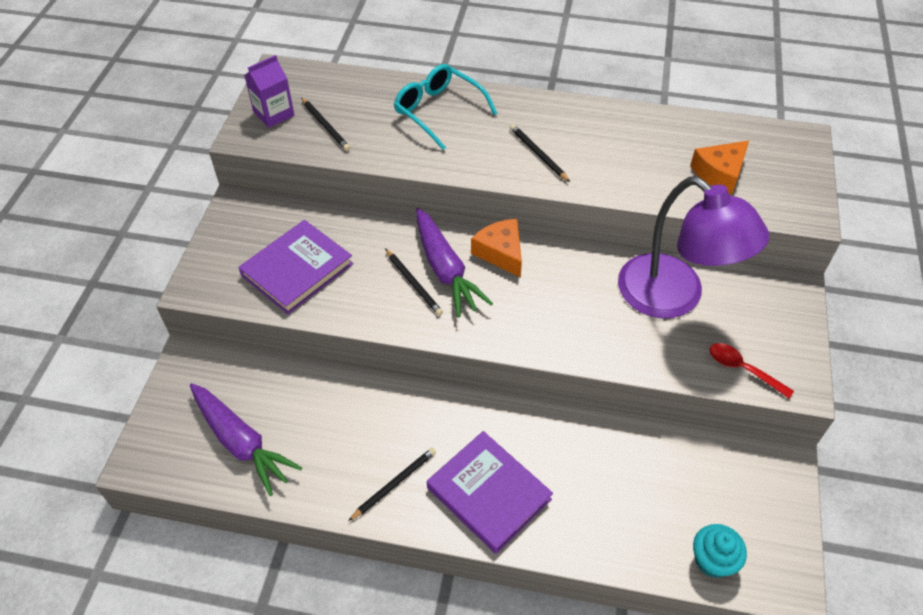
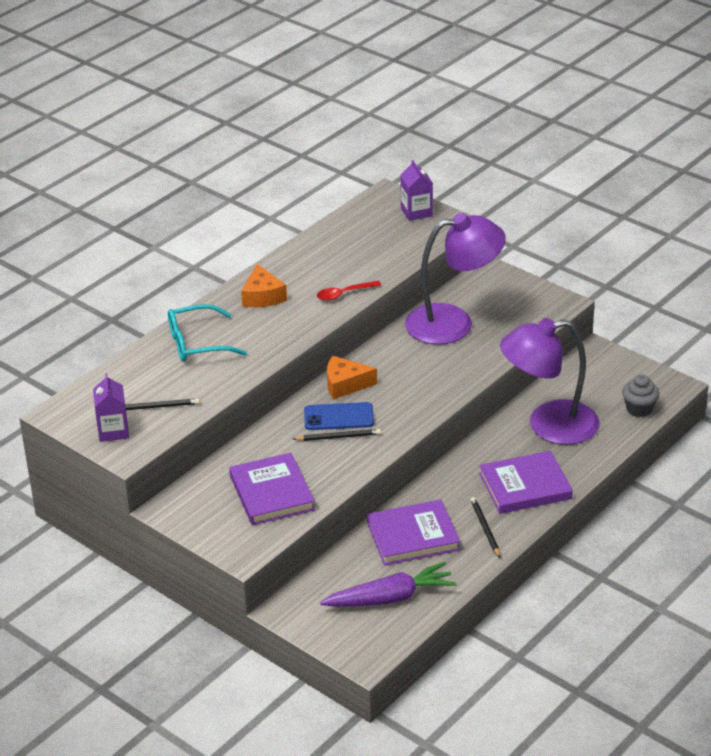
camera: 60 degrees left, 15 degrees down
purple carrot [416,208,493,318] -> blue phone [304,402,374,430]
black pencil [510,124,570,182] -> none
orange cheese [690,140,749,195] -> orange cheese moved to [241,264,287,307]
turquoise cupcake [693,524,747,578] -> grey cupcake [622,374,659,417]
red spoon [709,343,794,398] -> red spoon moved to [317,281,381,301]
none -> purple book [367,500,460,565]
none -> purple carton [401,160,433,221]
none -> purple lamp [500,318,600,445]

